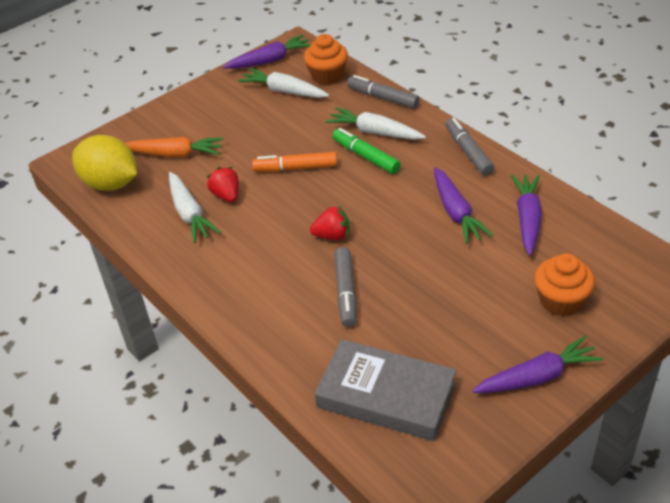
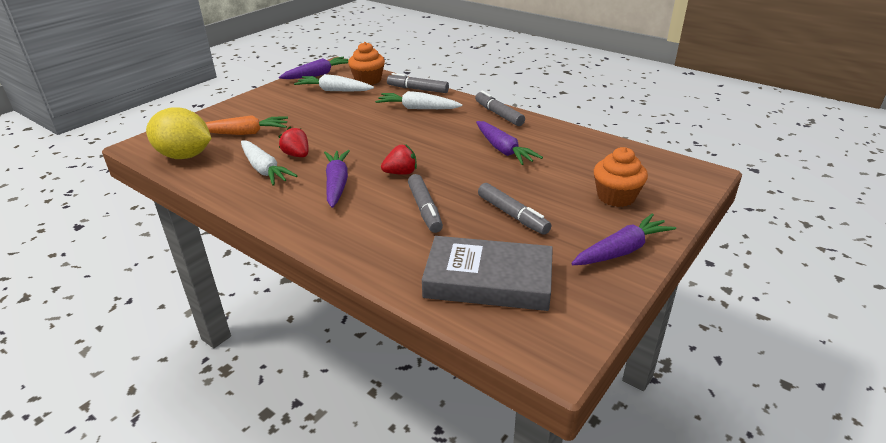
camera: 15 degrees left, 10 degrees down
orange marker [252,152,337,172] -> none
green marker [332,128,401,174] -> none
purple carrot [511,175,542,256] -> purple carrot moved to [324,150,350,208]
none -> grey marker [478,183,551,235]

